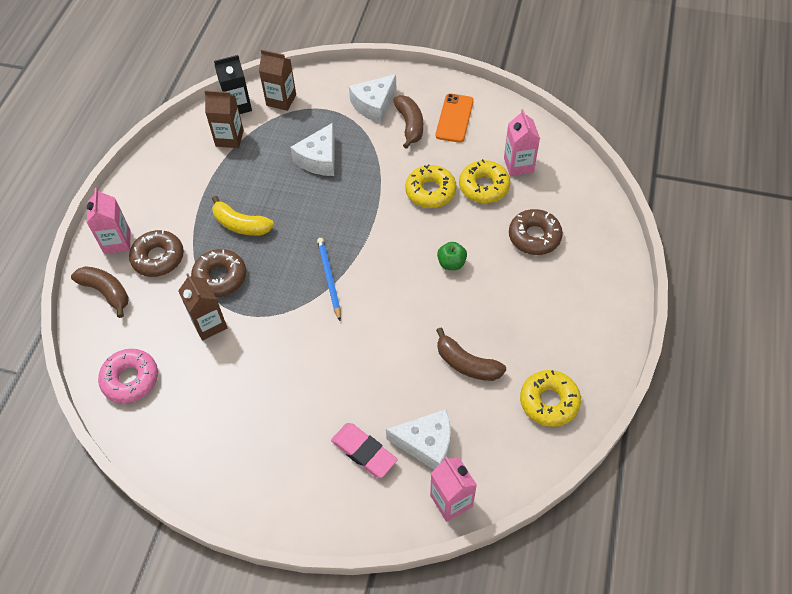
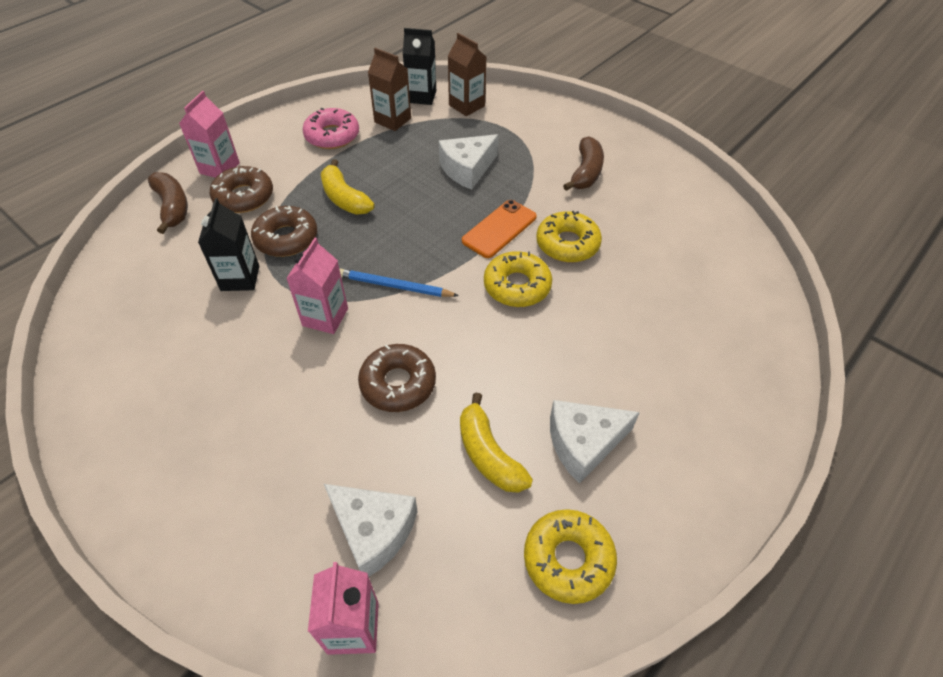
camera: 25 degrees right, 5 degrees down
pink donut [98,349,158,403] -> pink donut moved to [303,108,359,149]
brown carton [178,273,227,341] -> black carton [198,198,259,291]
blue pencil [317,238,341,321] -> blue pencil turned 90 degrees counterclockwise [339,268,459,297]
pink eraser [331,423,398,478] -> none
white cheese [349,74,396,123] -> white cheese moved to [550,400,640,484]
orange phone [436,94,474,142] -> orange phone moved to [462,200,537,258]
brown banana [436,328,506,381] -> yellow banana [460,392,533,493]
green apple [437,242,467,270] -> none
yellow donut [459,159,510,203] -> yellow donut moved to [484,251,552,307]
pink carton [504,109,540,176] -> pink carton moved to [286,238,348,334]
brown donut [509,209,563,255] -> brown donut moved to [358,344,436,412]

